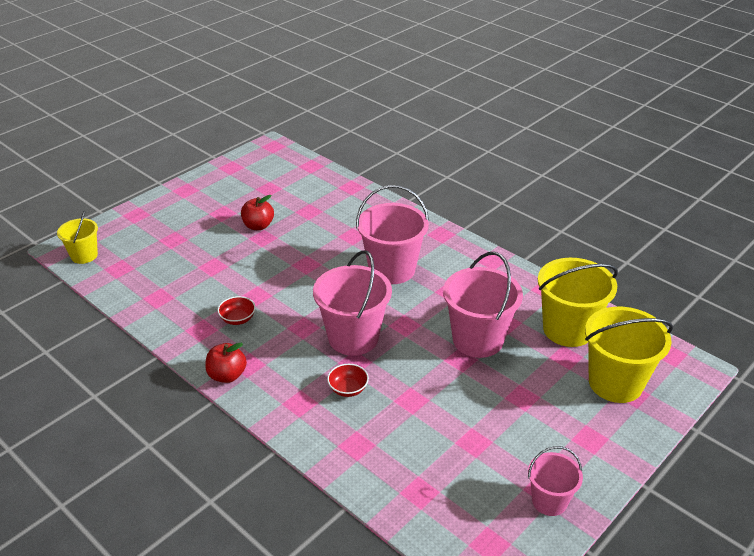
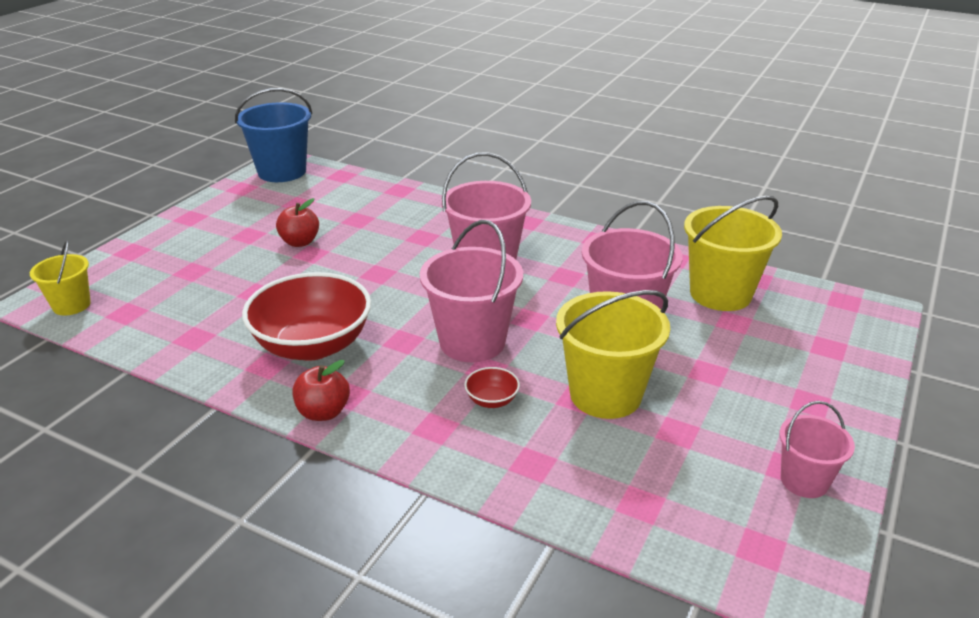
camera: 15 degrees left, 5 degrees down
red bowl [218,296,256,325] -> red bowl [242,272,371,361], size x2.45
yellow bucket [585,307,673,403] -> yellow bucket moved to [556,290,670,419]
none -> blue bucket [235,88,312,182]

